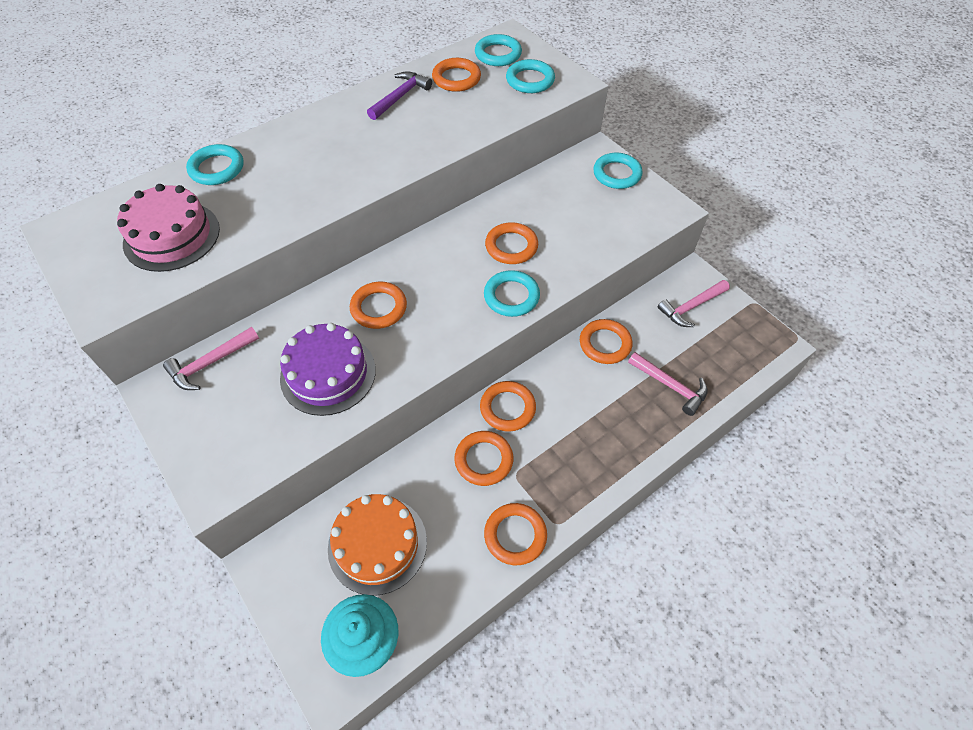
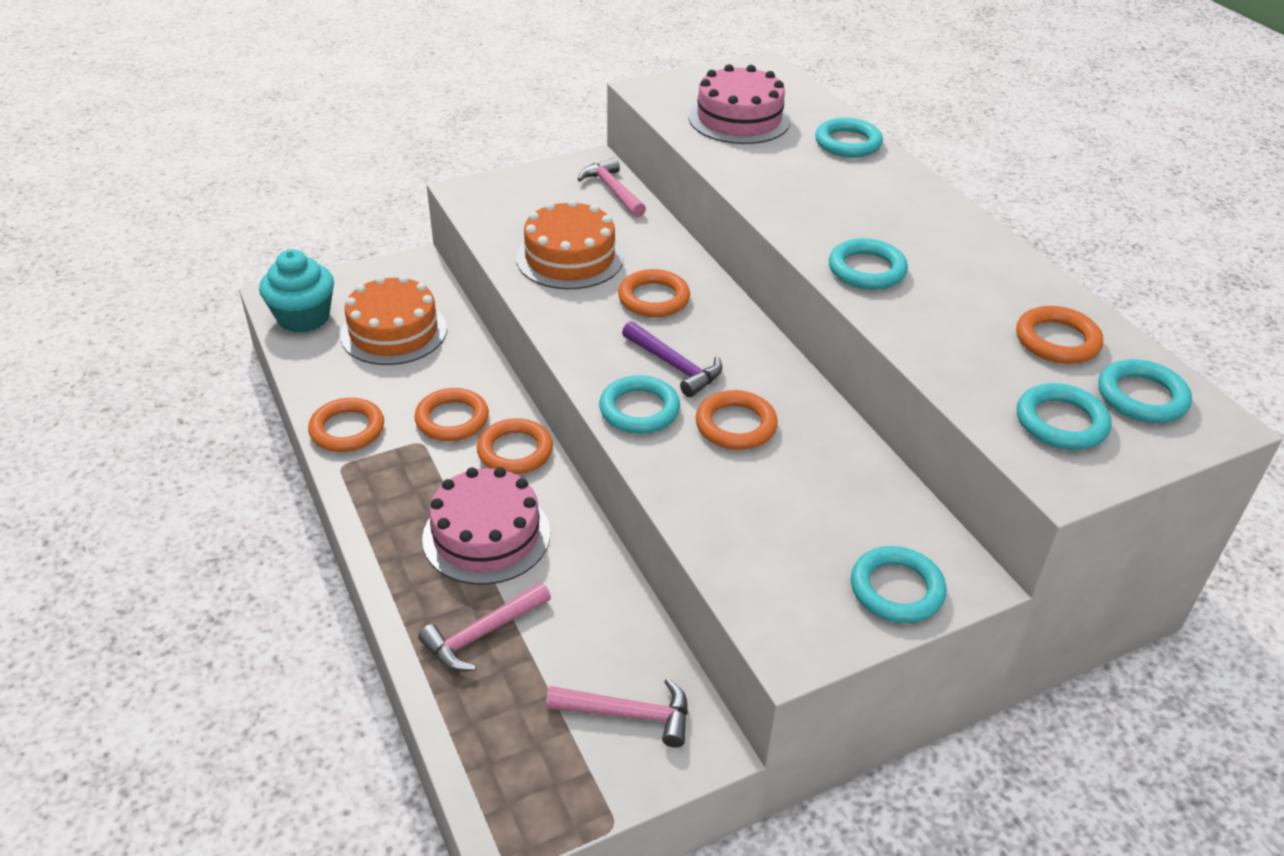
camera: 100 degrees right, 15 degrees down
purple cake [280,323,376,416] -> orange cake [516,199,624,289]
purple hammer [367,71,432,120] -> purple hammer moved to [622,321,722,397]
orange ring [580,319,632,364] -> none
pink hammer [658,280,730,327] -> pink hammer turned 120 degrees clockwise [546,678,688,748]
none -> pink cake [422,467,550,585]
none -> turquoise ring [829,238,908,290]

